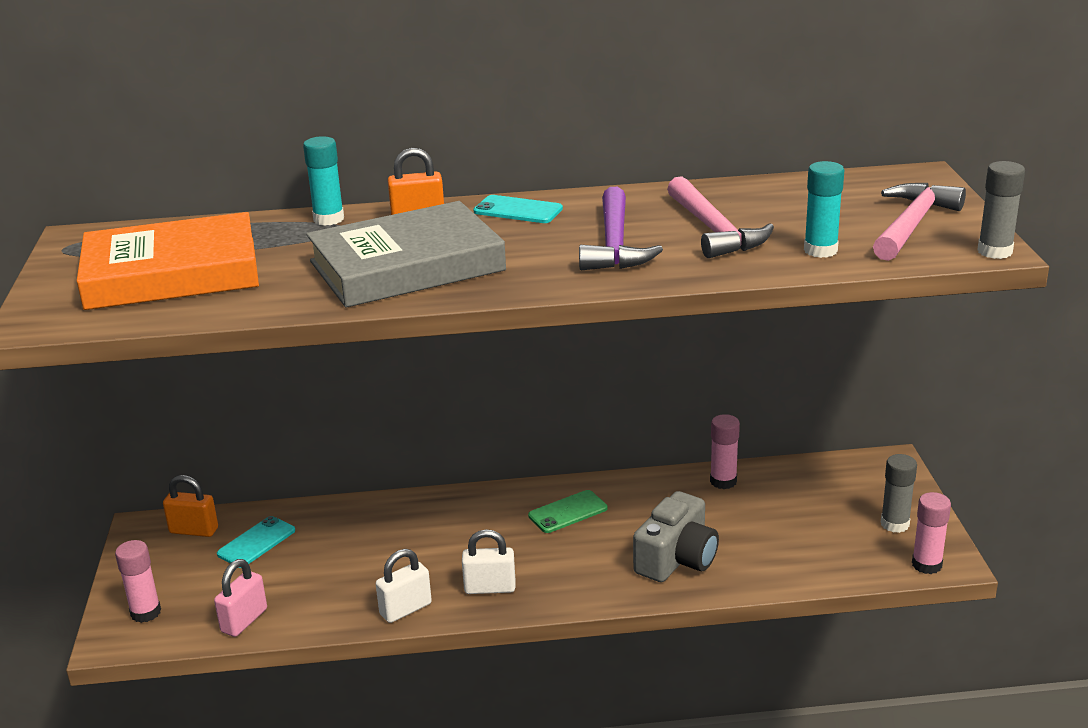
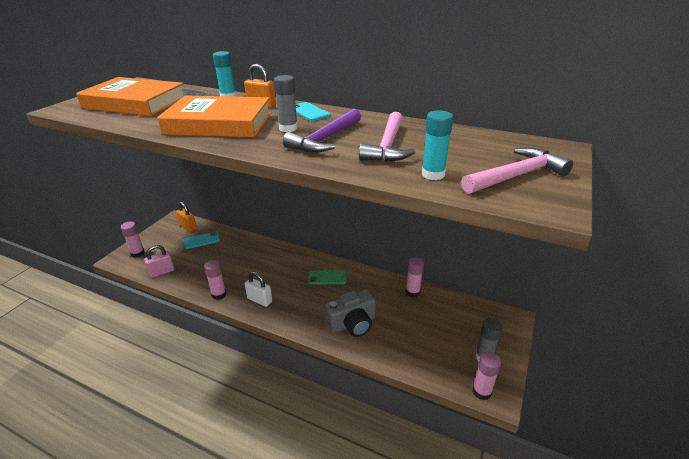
camera: 30 degrees right, 5 degrees up
grey book [306,201,506,308] -> orange book [157,96,271,137]
white padlock [376,549,432,623] -> pink glue stick [204,260,227,300]
grey glue stick [977,161,1025,259] -> grey glue stick moved to [274,75,298,132]

